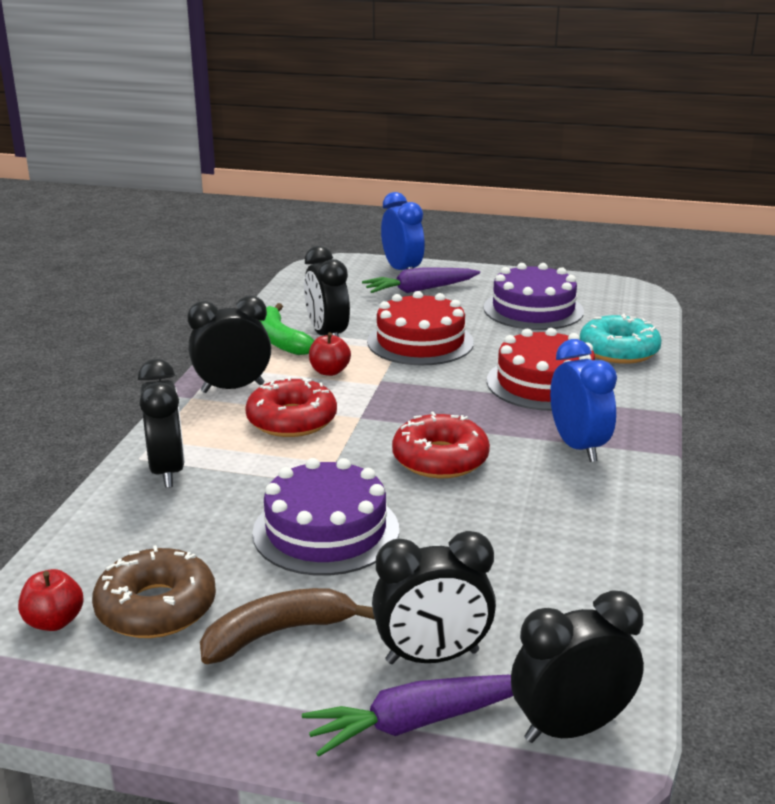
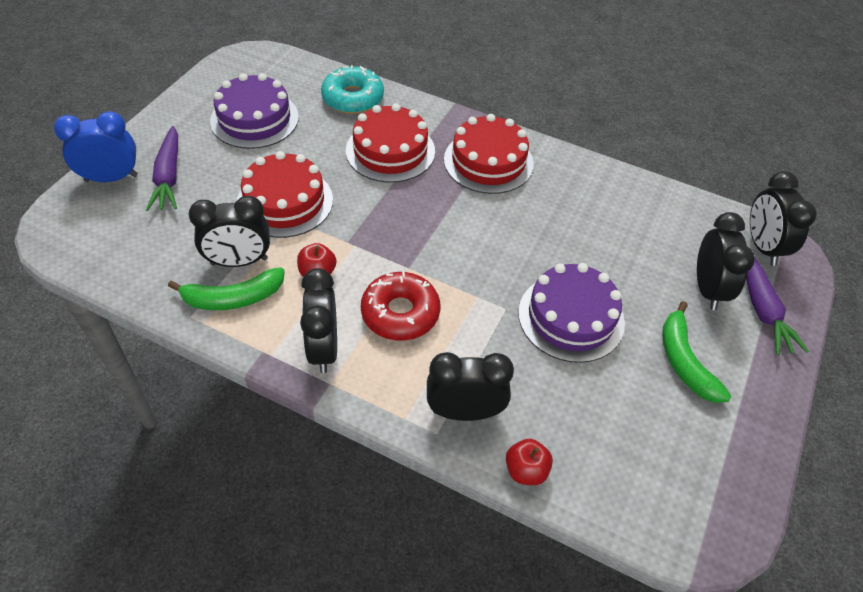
camera: 80 degrees left, 25 degrees up
red apple [18,569,84,631] -> red apple moved to [506,439,553,485]
brown donut [92,545,216,638] -> none
brown banana [200,588,375,664] -> green banana [662,301,731,403]
red donut [392,412,490,478] -> none
blue clock [550,339,617,462] -> red cake [444,114,534,194]

